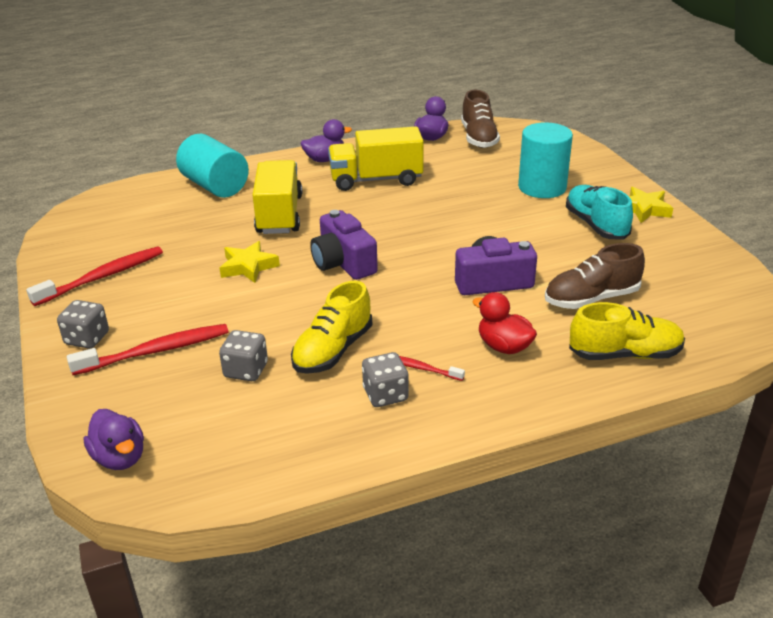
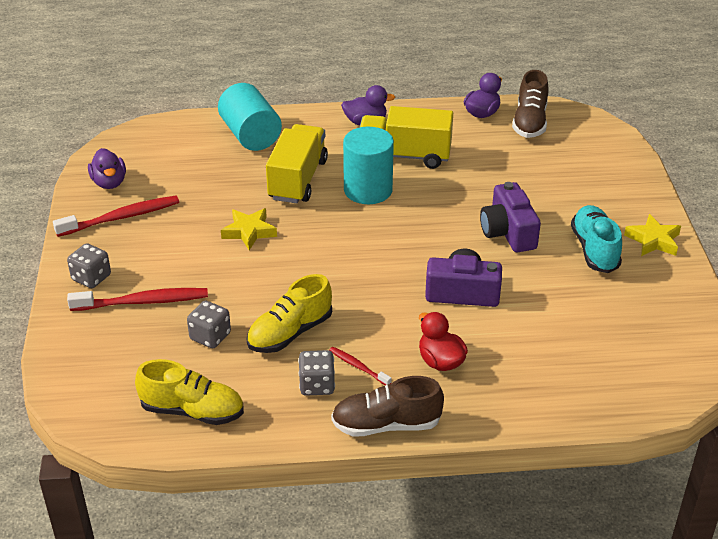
camera: 15 degrees right, 5 degrees up
purple duck [84,409,144,470] -> purple duck moved to [88,148,126,189]
purple camera [310,210,378,280] -> purple camera moved to [480,182,541,252]
turquoise cylinder [518,122,573,198] -> turquoise cylinder moved to [343,127,394,204]
brown shoe [545,243,645,309] -> brown shoe moved to [331,376,444,437]
yellow shoe [569,302,685,360] -> yellow shoe moved to [135,359,244,425]

